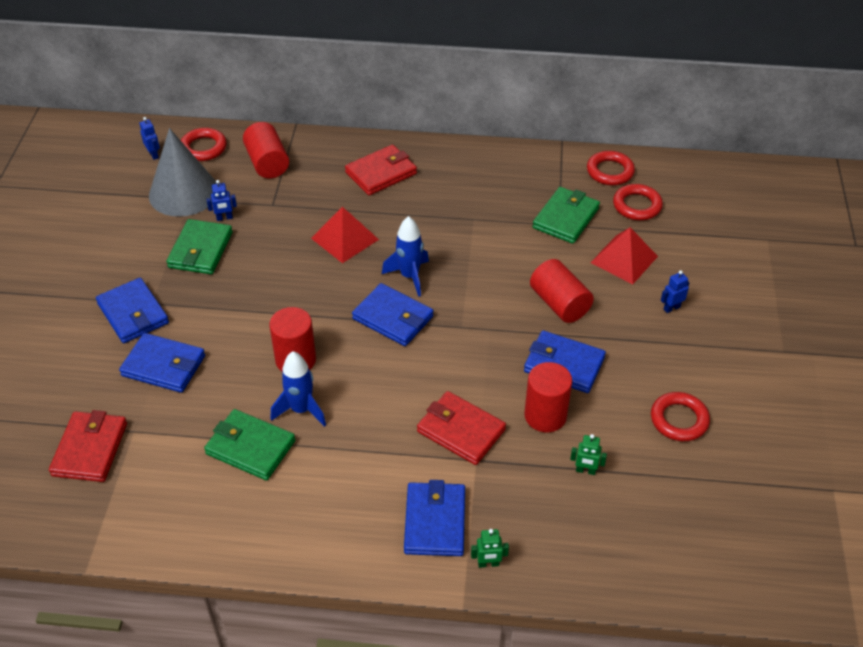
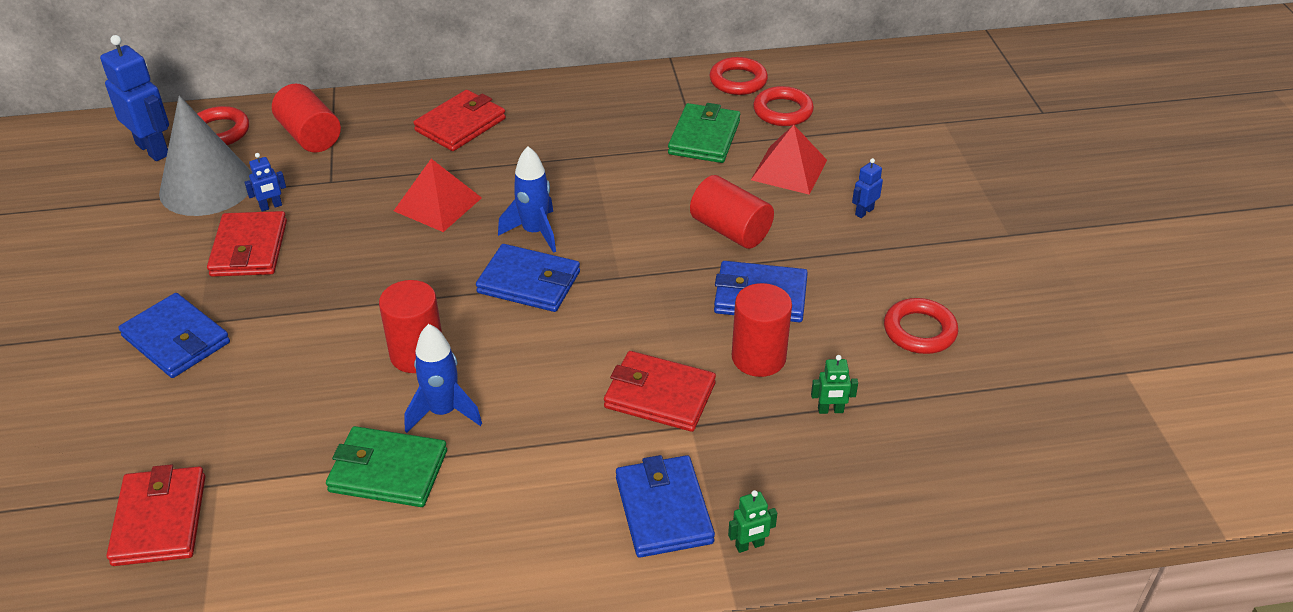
camera: 15 degrees left, 5 degrees down
blue wallet [119,333,205,393] -> none
blue robot [140,117,160,160] -> blue robot [100,35,169,161], size x2.09
green wallet [166,219,233,274] -> red wallet [207,211,287,277]

